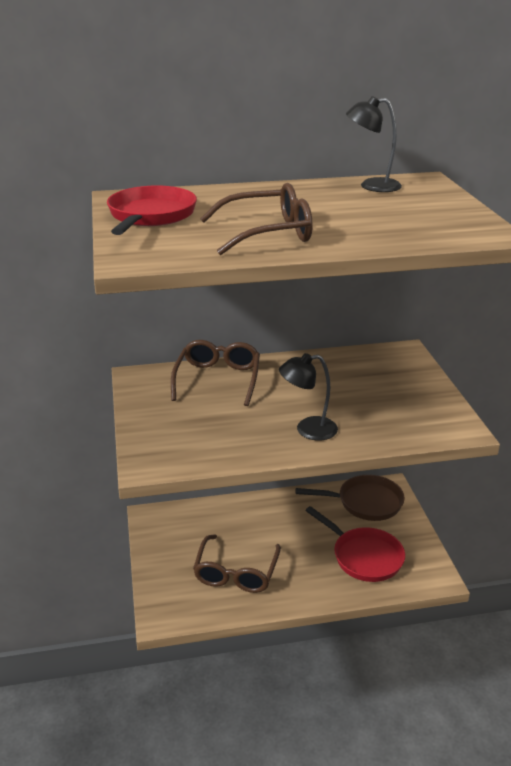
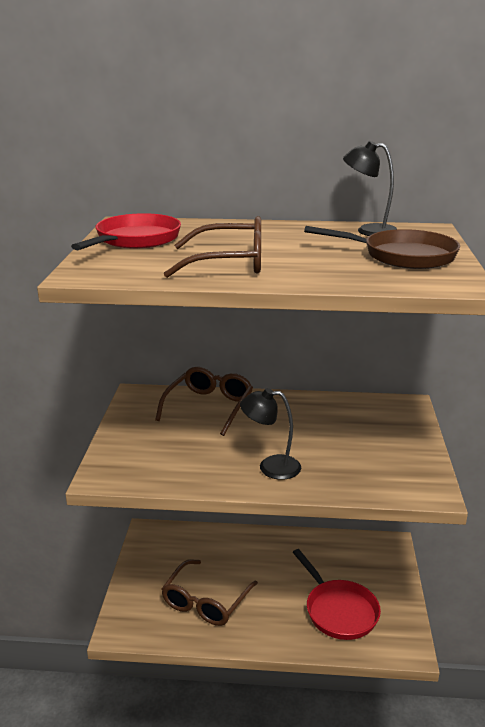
camera: 15 degrees right, 5 degrees down
brown pan [296,475,405,521] -> brown pan moved to [304,226,460,269]

